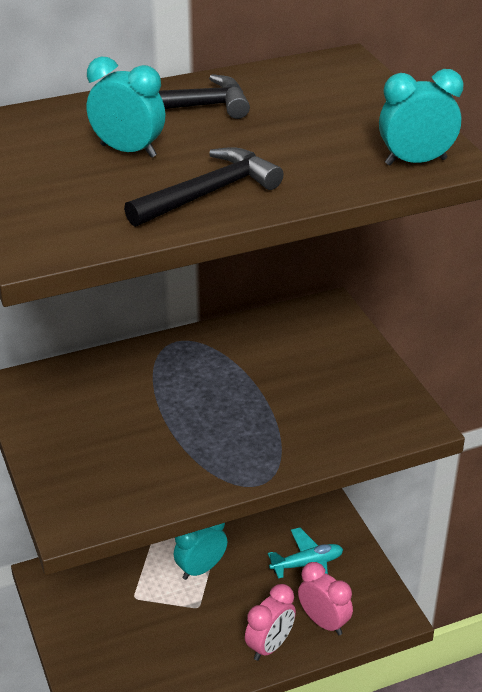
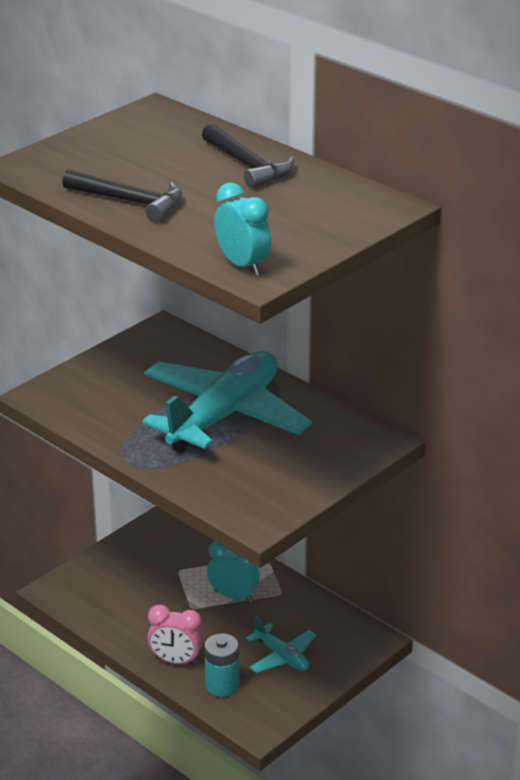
camera: 65 degrees right, 5 degrees down
turquoise clock [87,57,166,158] -> none
pink clock [298,562,353,635] -> turquoise battery [204,633,239,697]
none -> turquoise plane [142,351,312,453]

